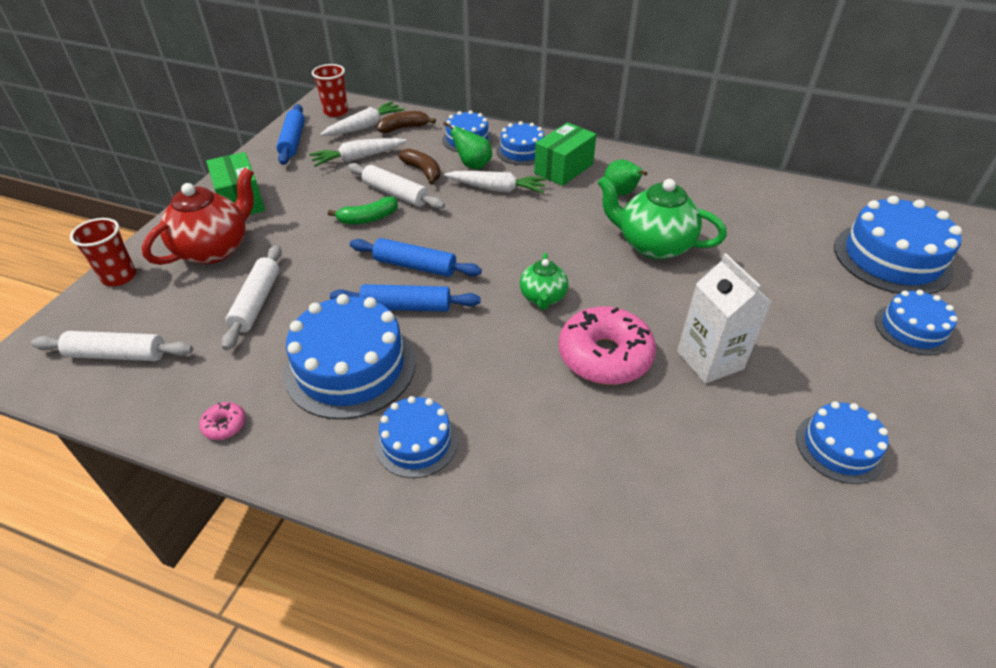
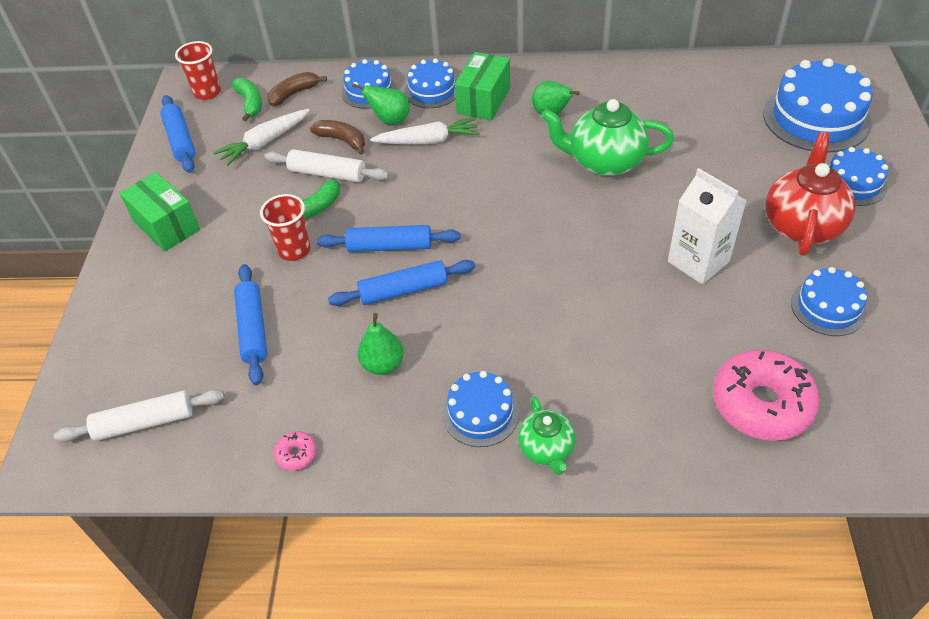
camera: 15 degrees left, 5 degrees up
red cup [70,218,136,286] -> red cup moved to [260,194,311,261]
red teapot [142,168,254,265] -> red teapot moved to [766,132,856,256]
white rolling pin [221,245,282,351] -> blue rolling pin [234,264,267,385]
blue cake [284,294,416,419] -> green pear [358,313,404,375]
white carrot [320,101,405,136] -> green banana [231,78,262,121]
green teapot [520,253,568,310] -> green teapot moved to [518,396,575,475]
pink donut [559,307,656,385] -> pink donut moved to [713,350,820,441]

